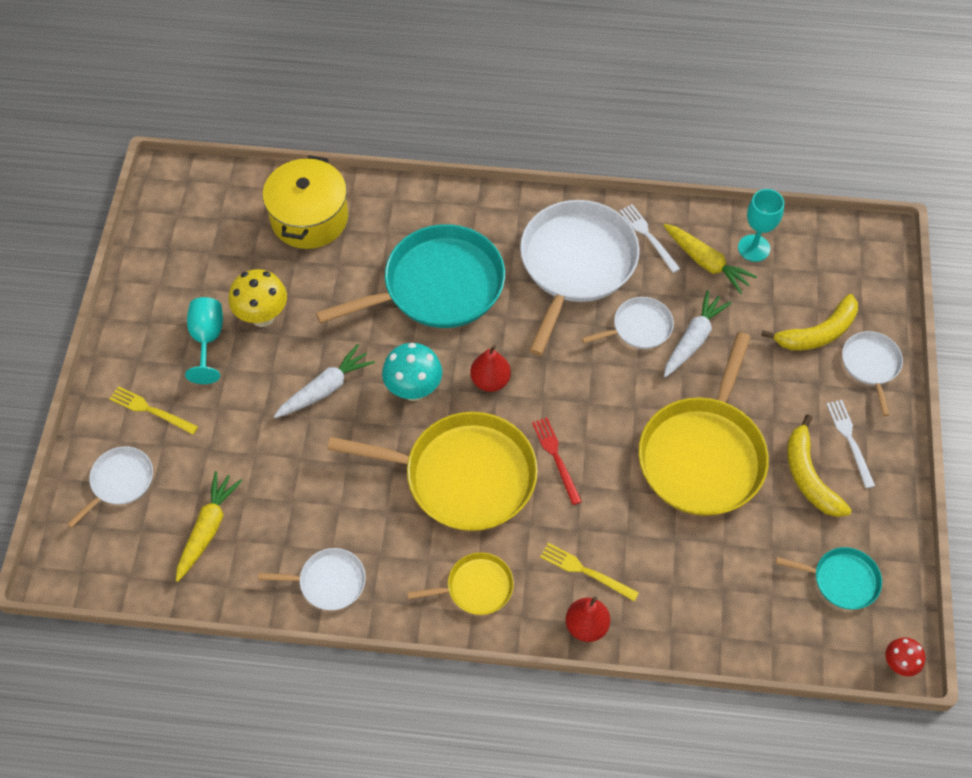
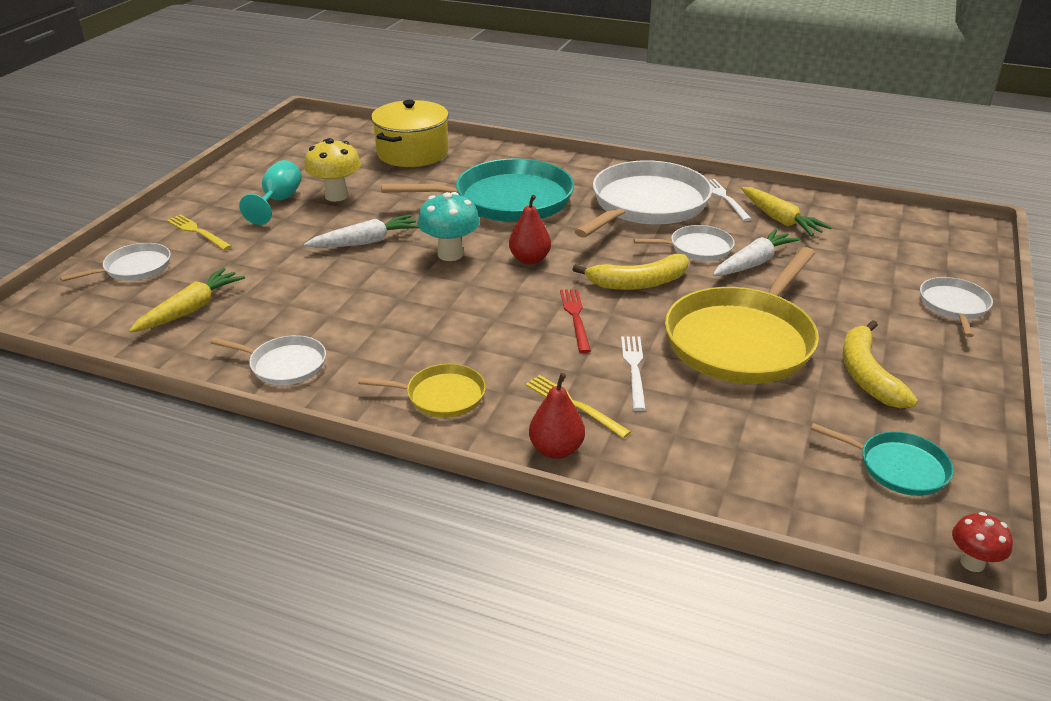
camera: 15 degrees right, 25 degrees down
yellow pan [327,412,538,531] -> none
turquoise goblet [738,189,784,262] -> none
yellow banana [761,294,858,350] -> yellow banana moved to [572,254,689,290]
white fork [827,400,875,488] -> white fork moved to [621,336,646,411]

